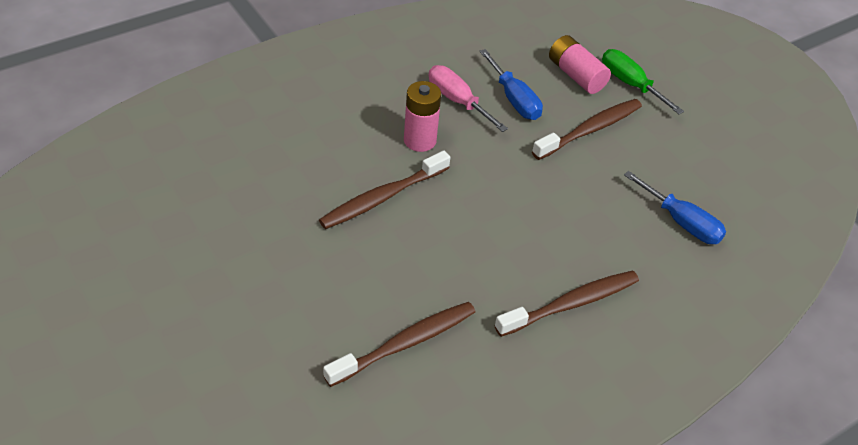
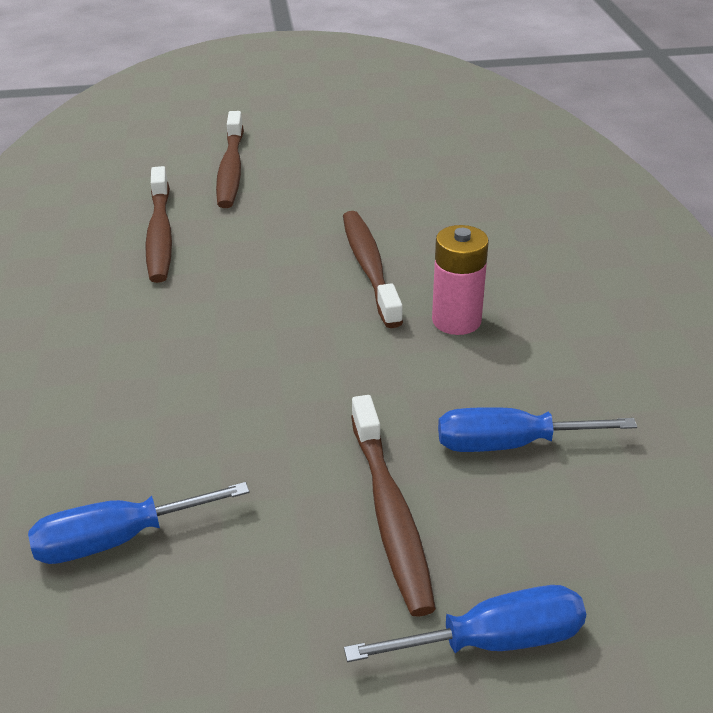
camera: 120 degrees right, 10 degrees down
pink screwdriver [429,65,508,132] -> none
brown toothbrush [494,270,639,337] -> brown toothbrush moved to [216,111,244,208]
pink battery [549,35,611,94] -> none
green screwdriver [602,49,684,114] -> blue screwdriver [344,585,586,662]

